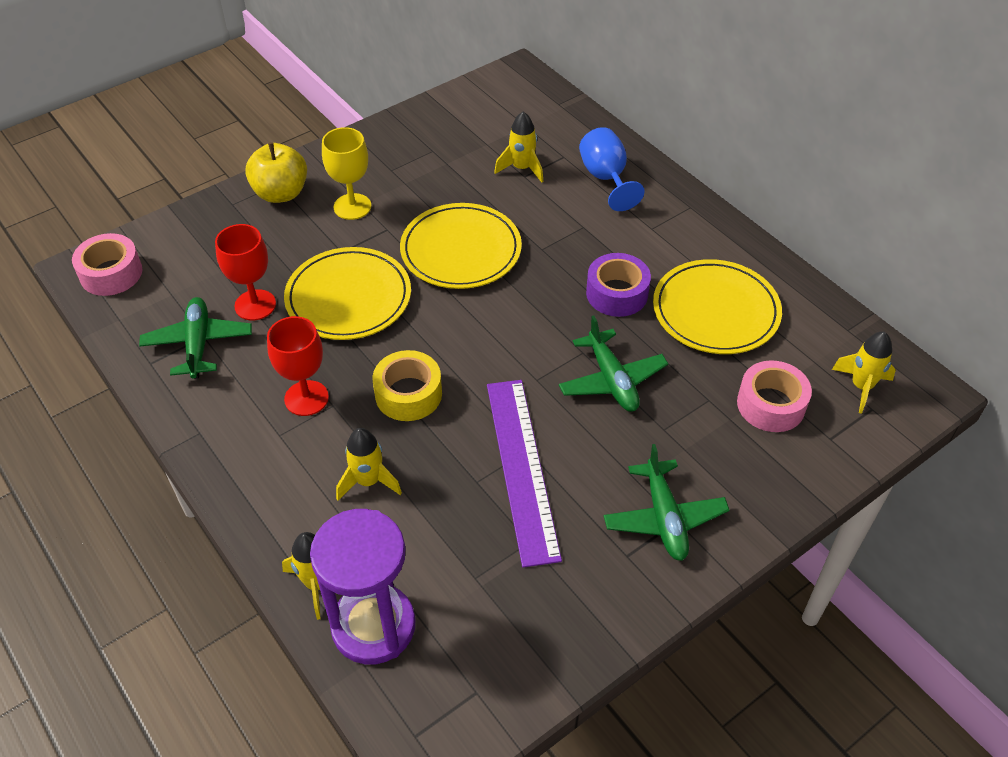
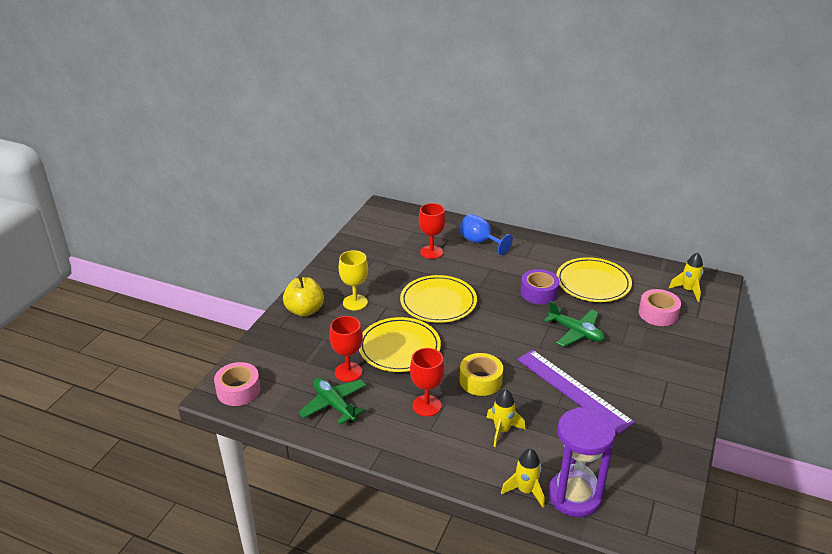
camera: 30 degrees left, 15 degrees down
yellow rocket [494,112,543,182] -> red goblet [419,203,446,259]
green plane [604,444,730,561] -> none

